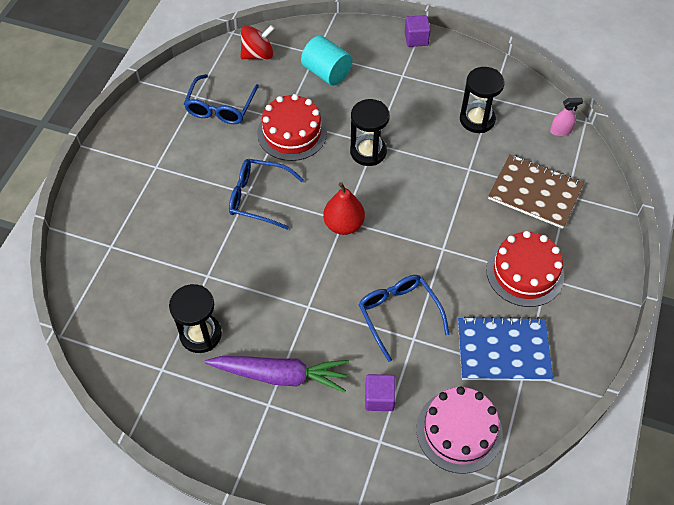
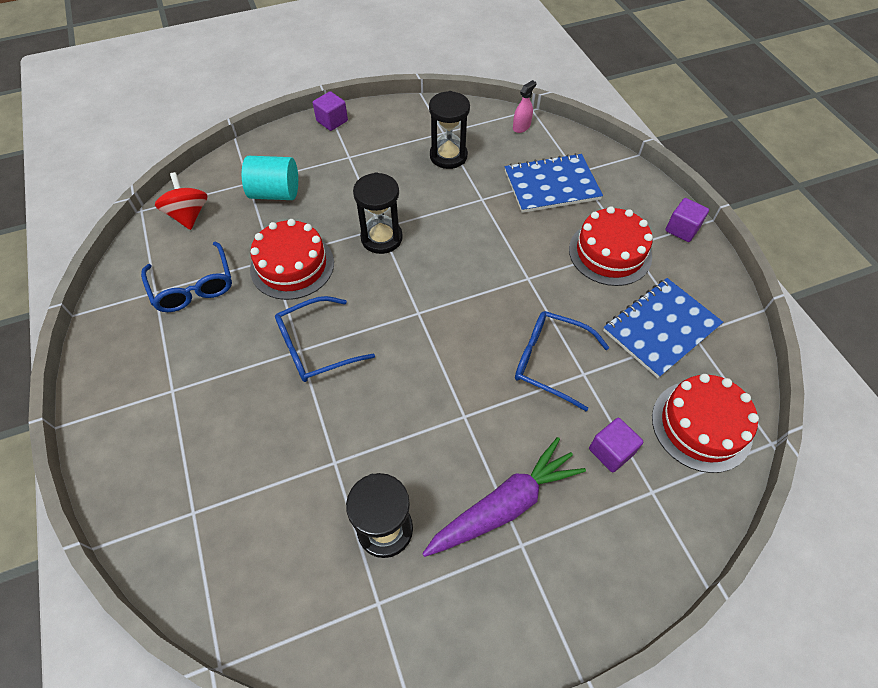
camera: 40 degrees left, 0 degrees up
red spinning top [240,25,275,59] -> red spinning top turned 45 degrees counterclockwise [155,172,208,230]
red pear [323,182,365,235] -> none
pink cake [416,386,503,474] -> red cake [652,374,759,473]
brown notebook [488,154,584,229] -> blue notebook [505,153,603,213]
none -> purple cube [665,198,709,242]

